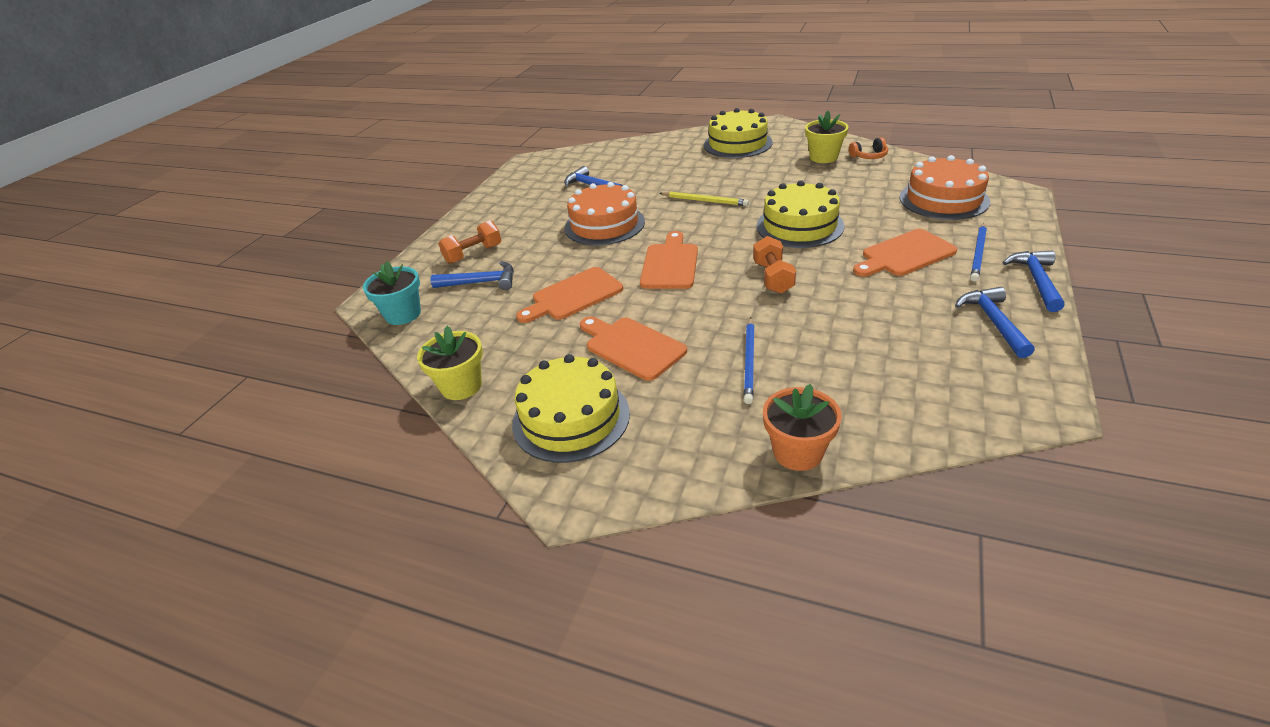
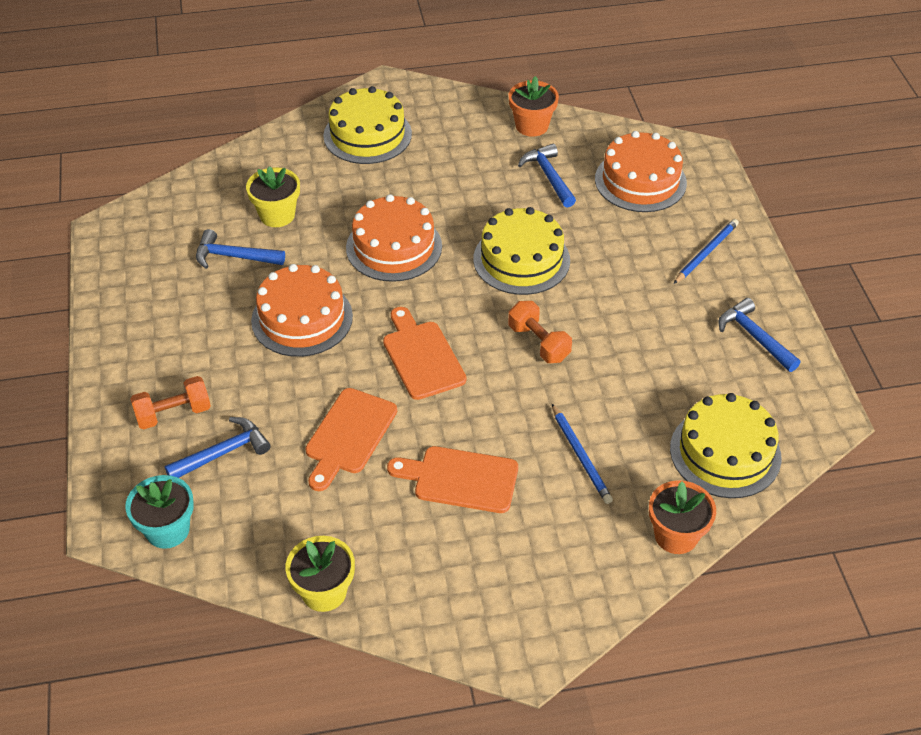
camera: 35 degrees left, 10 degrees up
orange dumbbell [438,220,501,264] -> orange dumbbell turned 45 degrees clockwise [130,376,211,430]
yellow cake [512,354,630,463] -> yellow cake moved to [670,393,782,498]
yellow pencil [659,191,749,206] -> orange cake [346,194,442,282]
yellow flower pot [805,111,848,163] -> yellow flower pot moved to [246,166,300,227]
orange headphones [849,137,888,159] -> orange flower pot [509,76,559,137]
orange cutting board [853,229,957,277] -> none
blue pencil [970,223,987,282] -> blue pencil turned 135 degrees counterclockwise [673,219,739,284]
blue hammer [1002,251,1065,312] -> blue hammer moved to [518,144,576,208]

